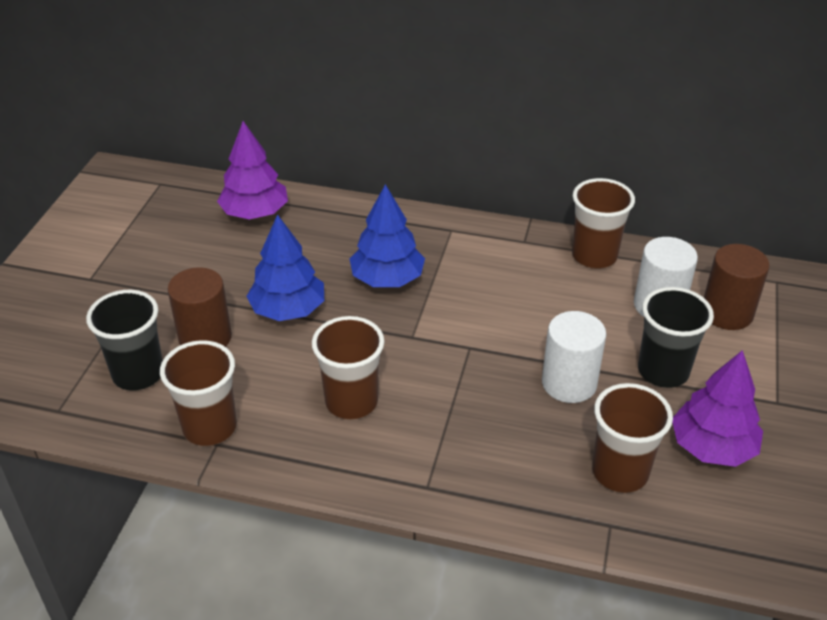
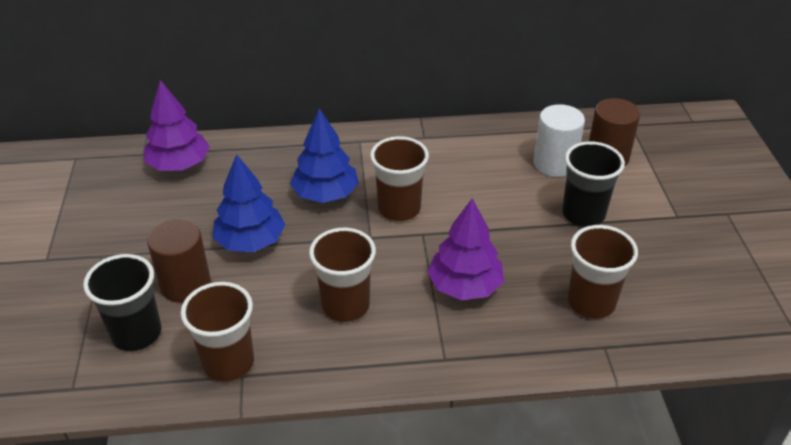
camera: 20 degrees left, 0 degrees up
white cylinder [542,311,606,403] -> none
brown cup [572,178,635,269] -> brown cup moved to [370,136,429,221]
purple tree [672,350,763,467] -> purple tree moved to [427,198,504,300]

